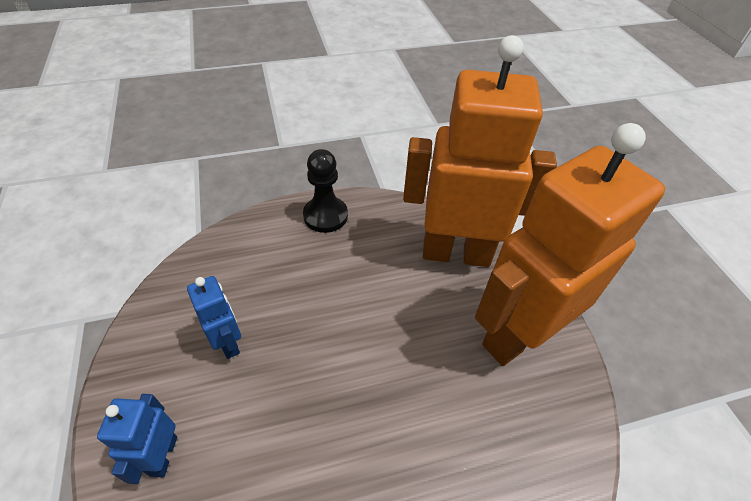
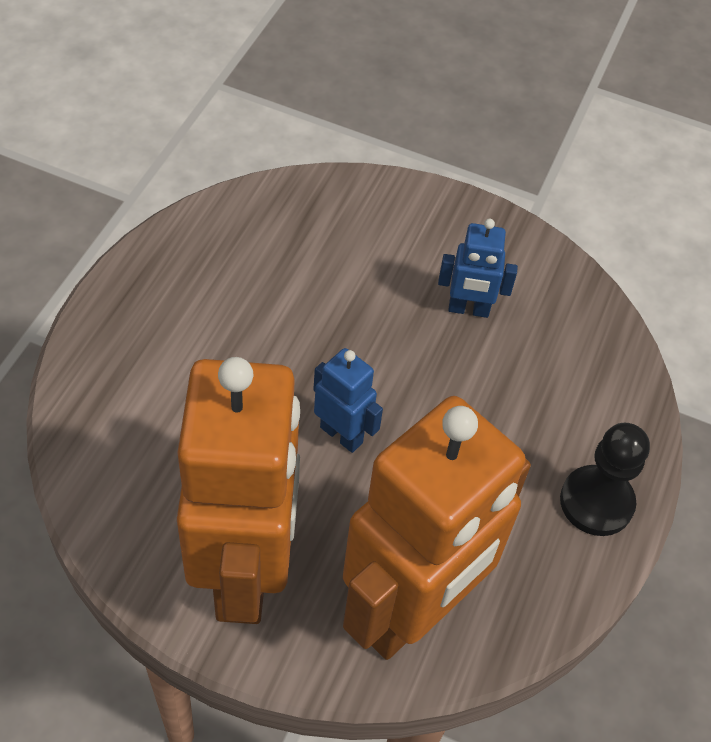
camera: 125 degrees right, 5 degrees up
blue robot [97,394,177,484] -> blue robot moved to [313,348,383,453]

